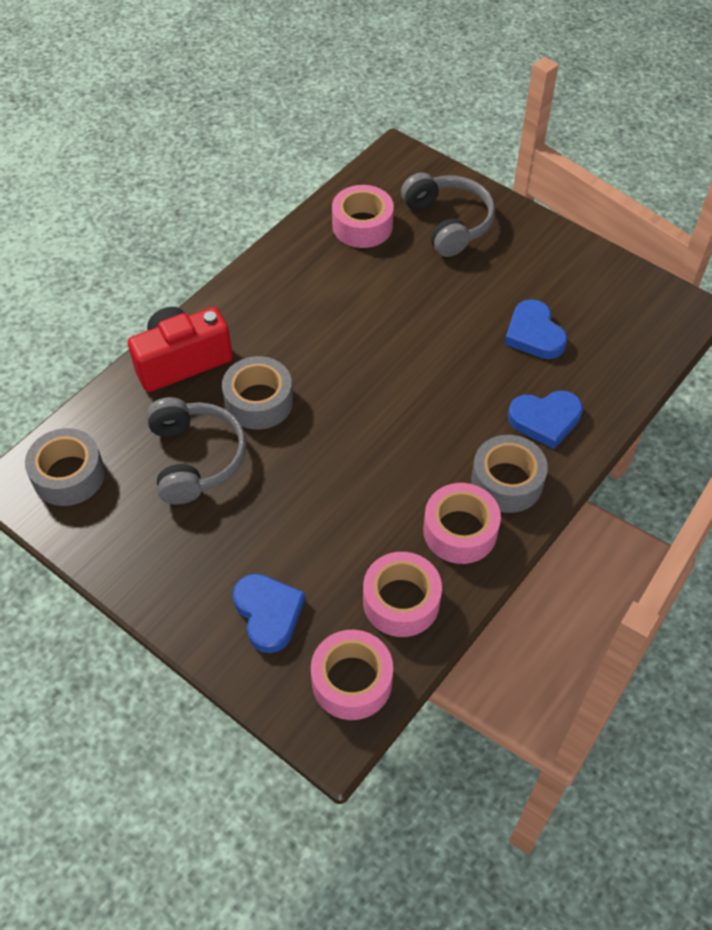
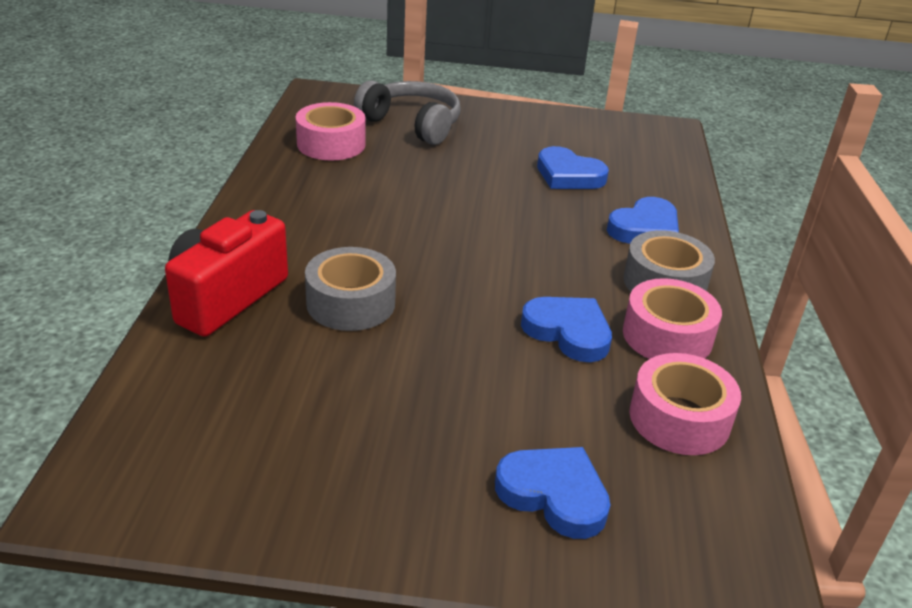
camera: 35 degrees left, 20 degrees down
grey tape [25,428,105,506] -> none
grey headphones [147,397,247,504] -> none
pink tape [311,630,393,720] -> none
none -> blue heart [521,297,612,362]

